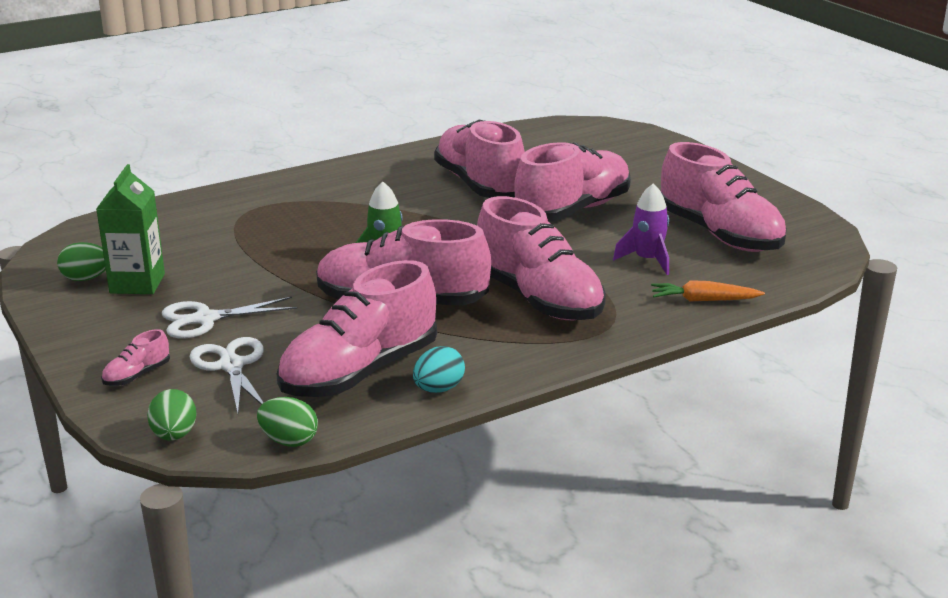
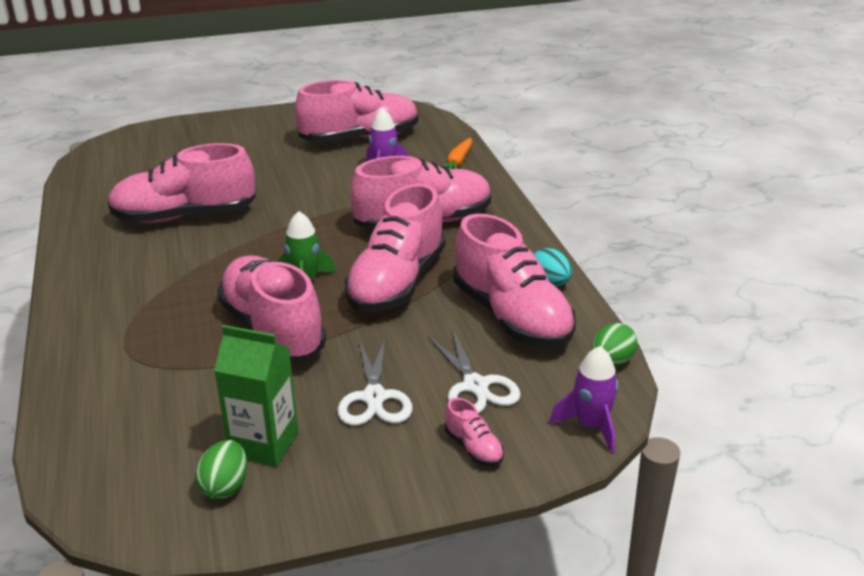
camera: 75 degrees left, 5 degrees up
green egg [147,389,196,441] -> purple rocket [549,346,618,453]
white scissors [190,337,264,413] -> white scissors turned 105 degrees counterclockwise [428,329,521,414]
pink shoe [514,142,631,222] -> pink shoe moved to [217,255,326,362]

